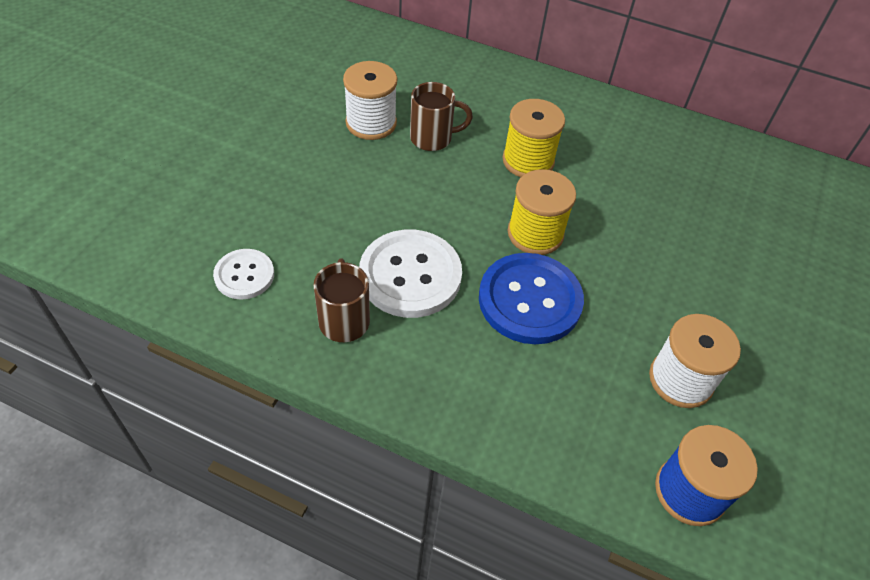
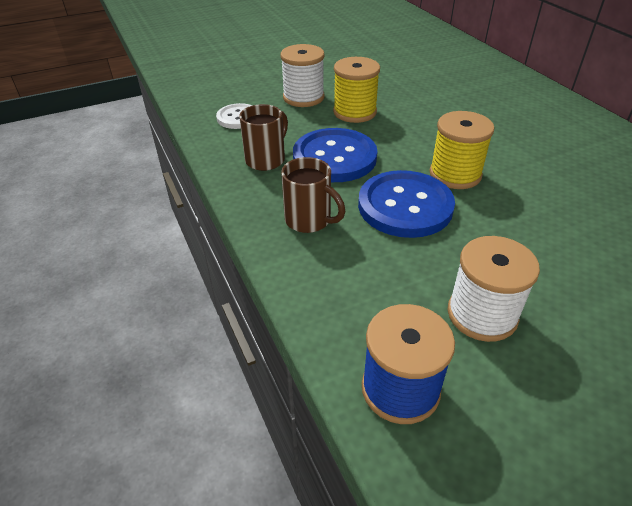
camera: 45 degrees right, 10 degrees down
white spool [343,61,397,140] -> white spool moved to [280,44,325,107]
white button [359,229,462,318] -> blue button [293,128,378,182]
brown mug [410,82,473,151] -> brown mug moved to [281,157,345,233]
yellow spool [502,99,565,177] -> yellow spool moved to [333,57,380,123]

